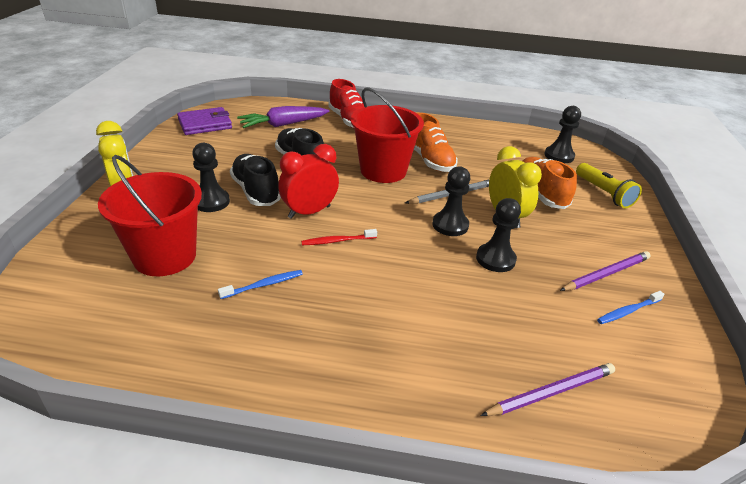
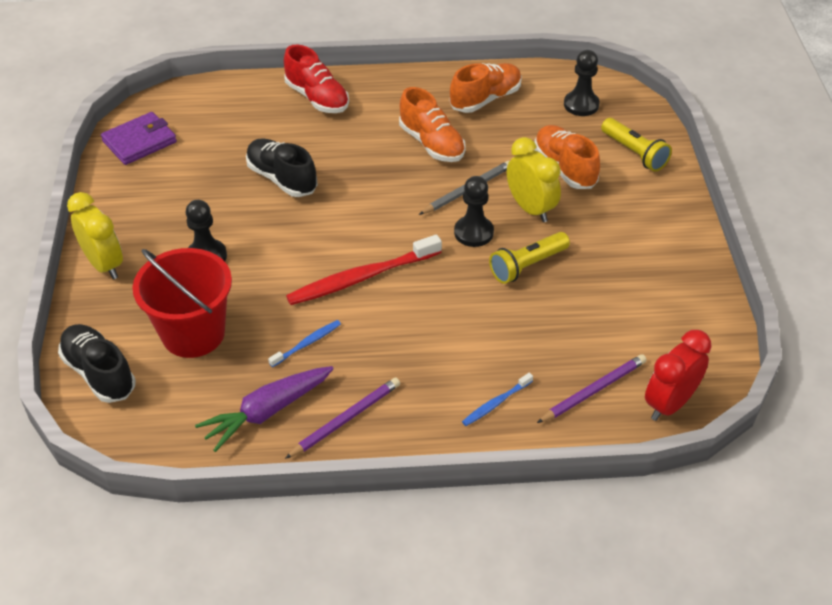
camera: 10 degrees left, 10 degrees up
black shoe [230,154,281,206] -> black shoe moved to [58,324,136,403]
purple carrot [237,106,330,128] -> purple carrot moved to [195,366,334,452]
red clock [278,144,339,219] -> red clock moved to [645,330,712,421]
red toothbrush [301,229,377,245] -> red toothbrush [286,234,442,305], size x2.04
red bucket [351,88,424,183] -> none
black pawn [476,198,521,272] -> yellow flashlight [489,232,570,284]
purple pencil [560,251,651,291] -> purple pencil moved to [285,378,400,459]
blue toothbrush [597,291,665,324] -> blue toothbrush moved to [462,373,533,426]
none -> orange shoe [450,63,522,113]

